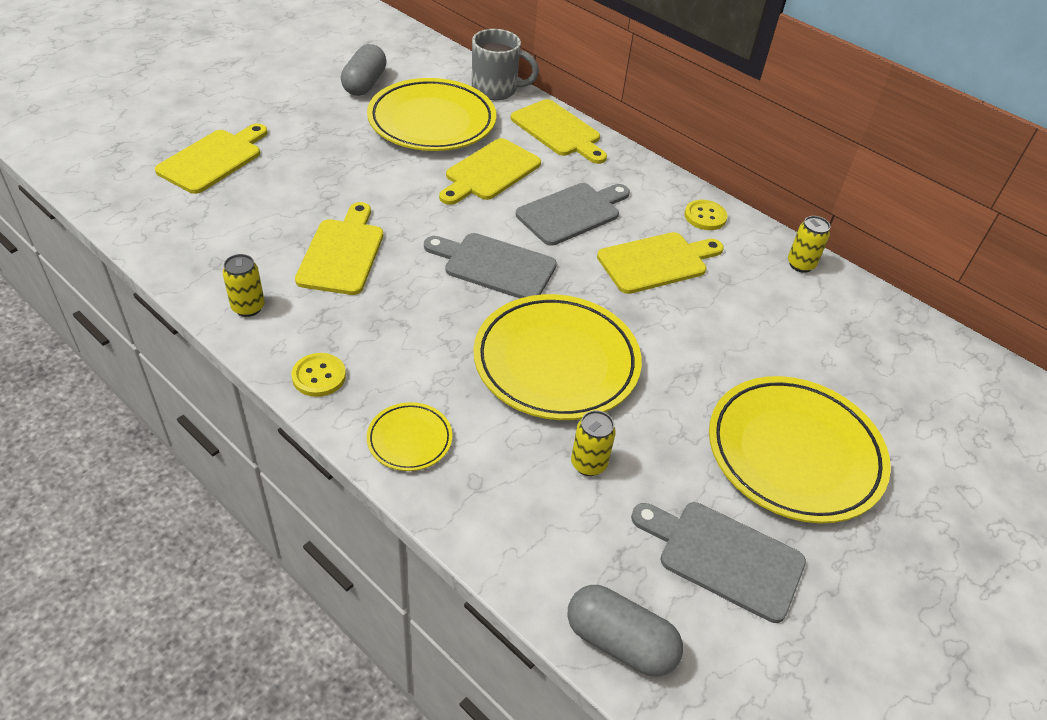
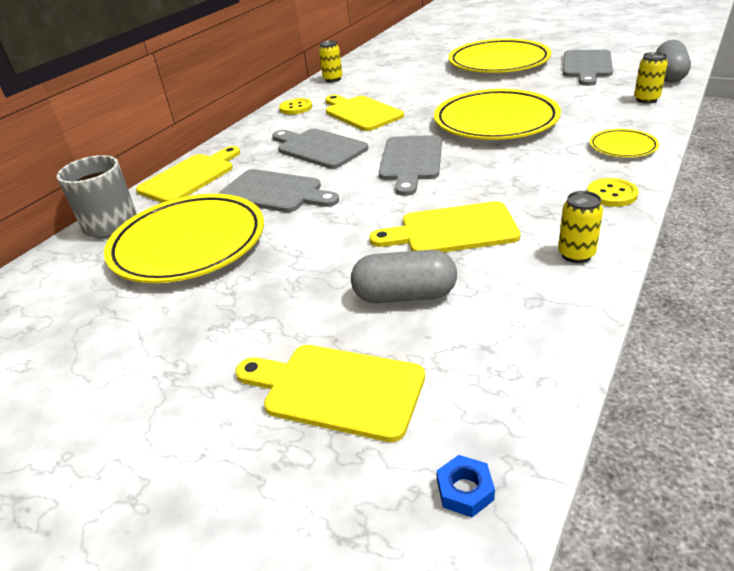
camera: 95 degrees left, 10 degrees down
grey capsule [341,44,387,96] -> grey capsule moved to [351,250,457,303]
yellow cutting board [439,138,541,205] -> grey cutting board [218,169,339,213]
yellow can [571,410,616,476] -> yellow can moved to [634,52,668,104]
none -> blue nut [437,455,495,517]

